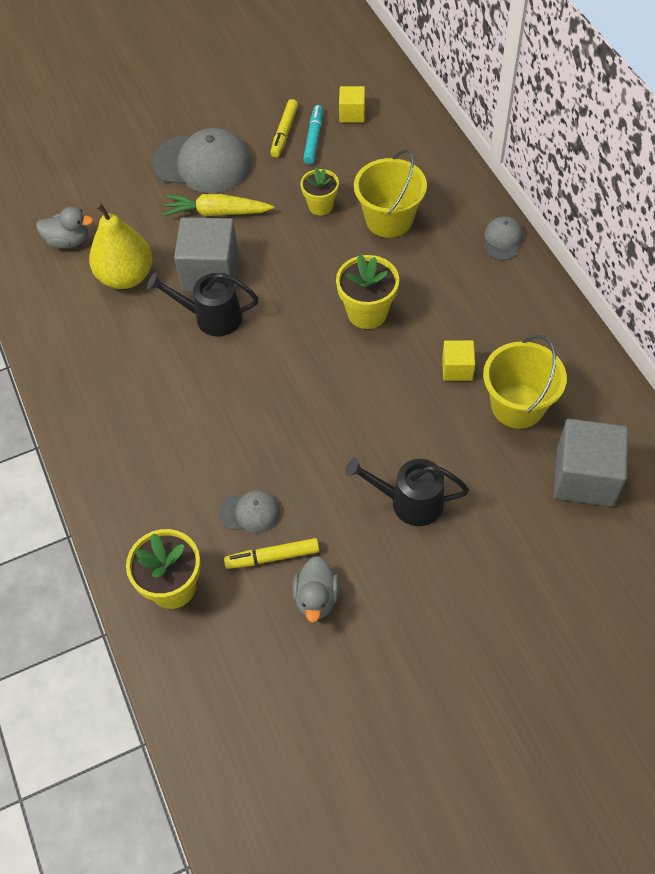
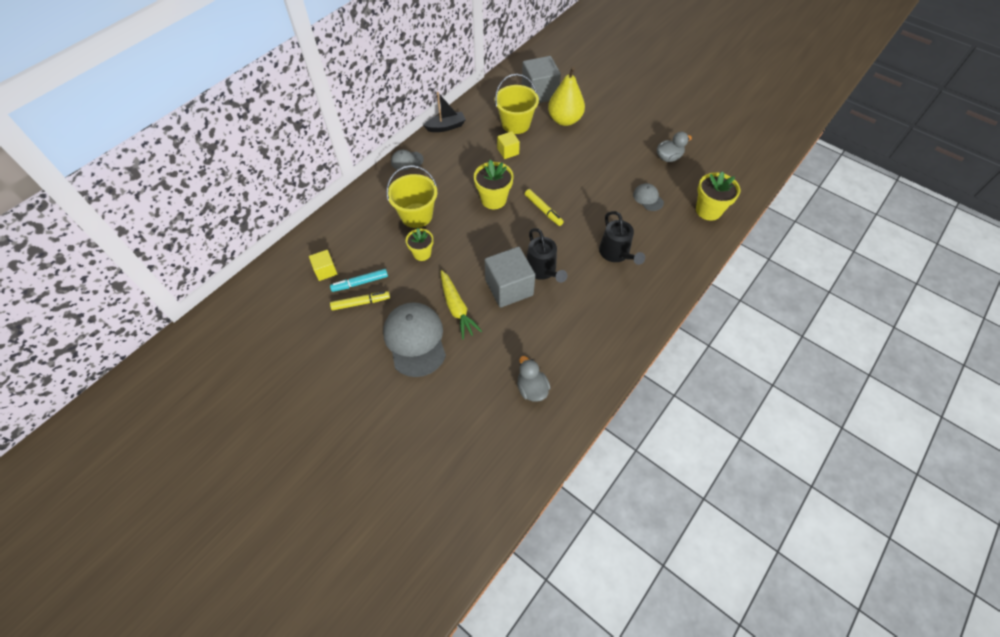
camera: 120 degrees left, 0 degrees up
yellow pear [89,202,153,289] -> yellow pear moved to [548,67,585,126]
yellow marker [224,538,319,569] -> yellow marker moved to [525,189,564,226]
black watering can [345,458,469,526] -> black watering can moved to [599,211,645,265]
none -> black boat [423,92,466,132]

